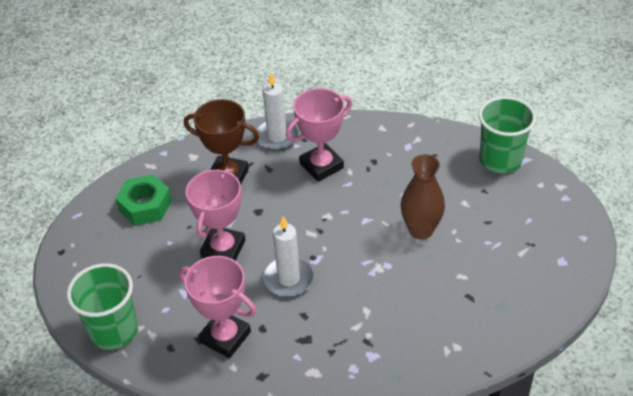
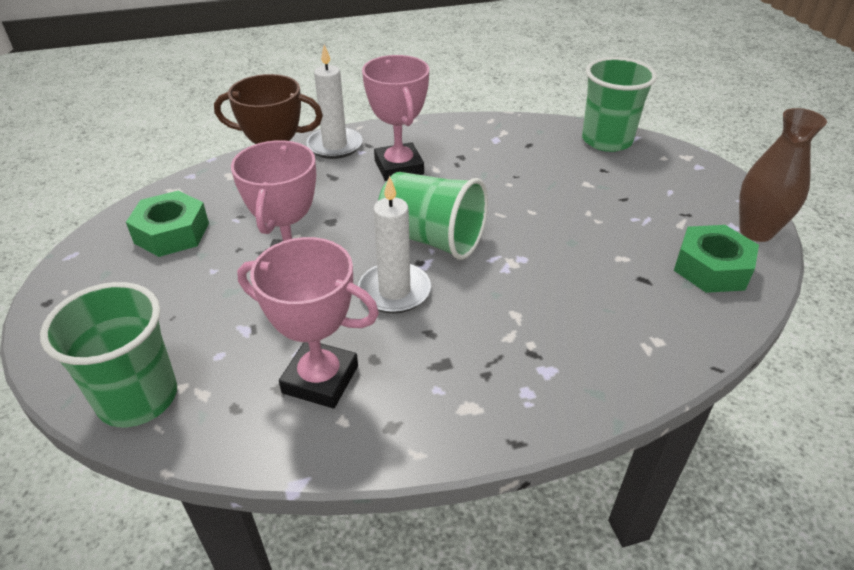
camera: 15 degrees left, 5 degrees down
pink trophy [286,88,352,182] -> pink trophy turned 60 degrees counterclockwise [362,55,429,181]
brown vase [401,154,445,240] -> brown vase moved to [739,108,827,242]
none -> green cup [378,172,488,260]
none -> green nut [674,225,759,293]

